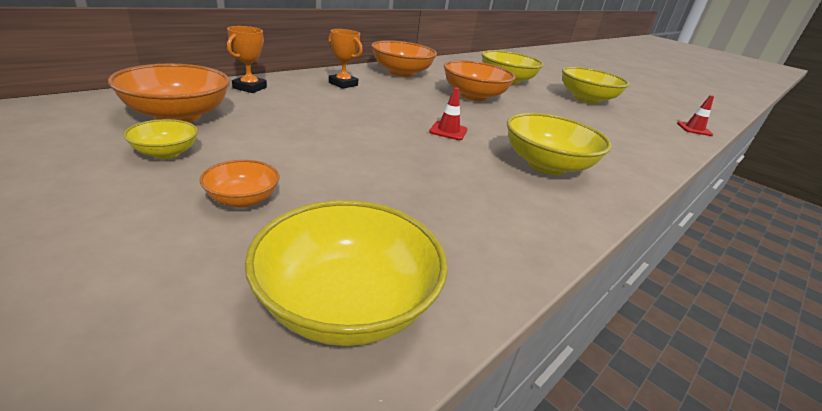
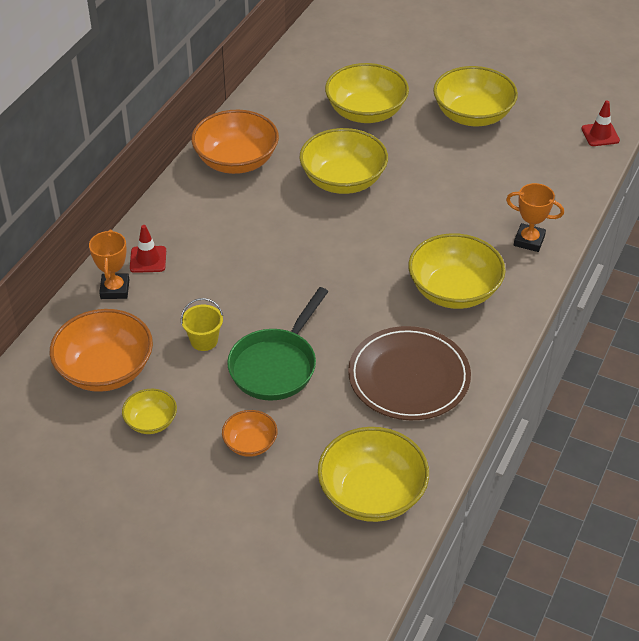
camera: 15 degrees left, 15 degrees up
orange trophy [328,29,363,89] -> orange trophy moved to [506,183,564,252]
red traffic cone [429,87,467,140] -> red traffic cone moved to [130,225,166,273]
orange bowl [444,60,516,101] -> yellow bowl [299,128,388,194]
none -> yellow bucket [181,298,223,351]
none -> green pan [227,287,328,401]
none -> brown plate [348,326,471,420]

